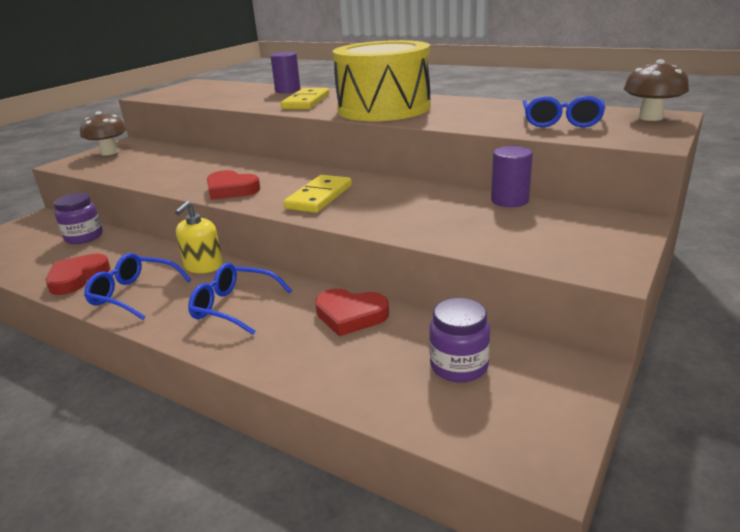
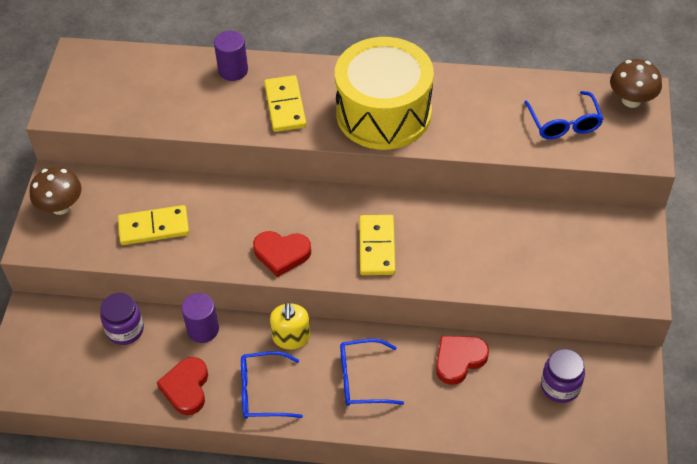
camera: 25 degrees left, 25 degrees up
red heart [315,289,389,336] -> red heart turned 150 degrees clockwise [436,336,489,385]
purple cylinder [491,146,533,207] -> purple cylinder moved to [182,293,219,343]
none -> yellow domino [118,205,189,245]

